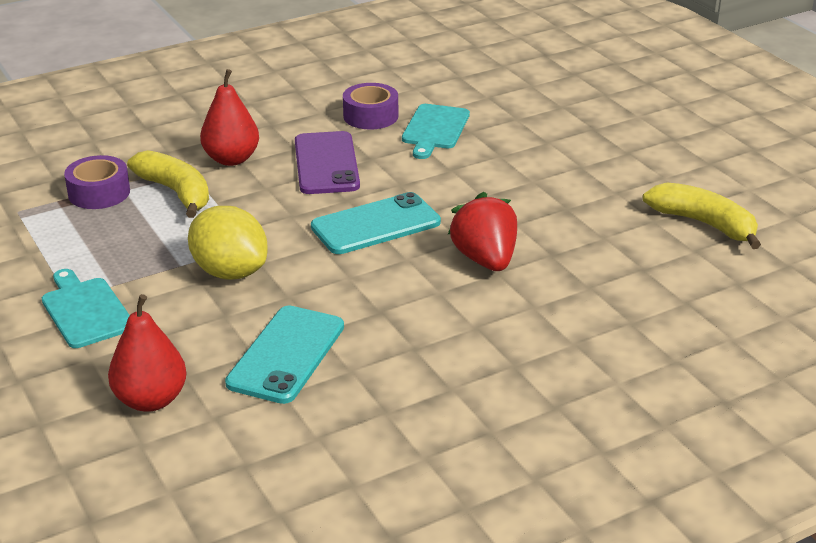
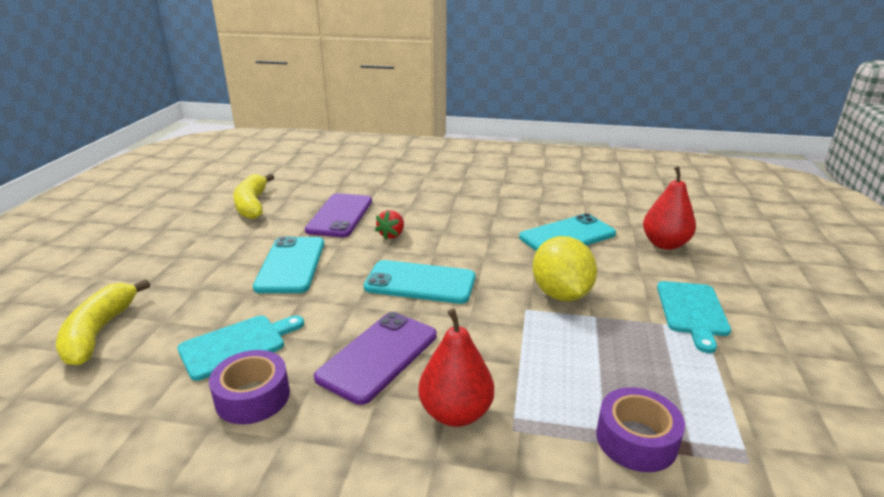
camera: 140 degrees left, 5 degrees down
yellow banana [127,150,209,218] -> yellow banana moved to [56,279,150,366]
red strawberry [448,192,517,271] -> red strawberry [375,210,404,240], size x0.57
none -> turquoise phone [253,236,324,293]
none -> purple phone [305,193,372,237]

